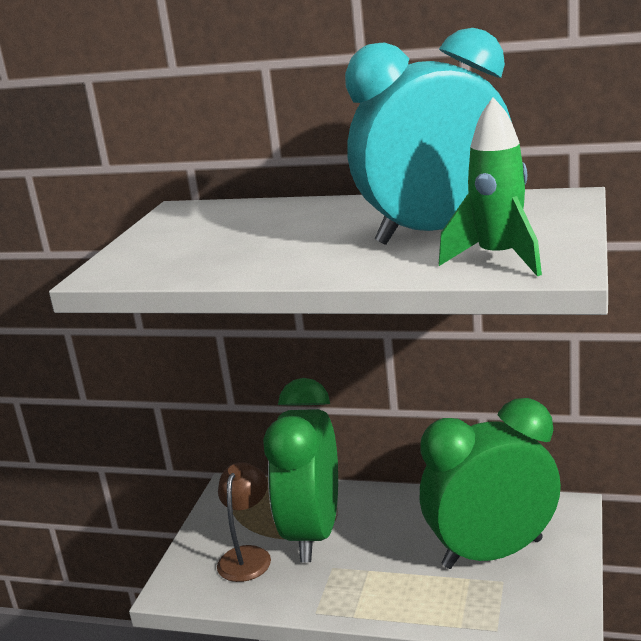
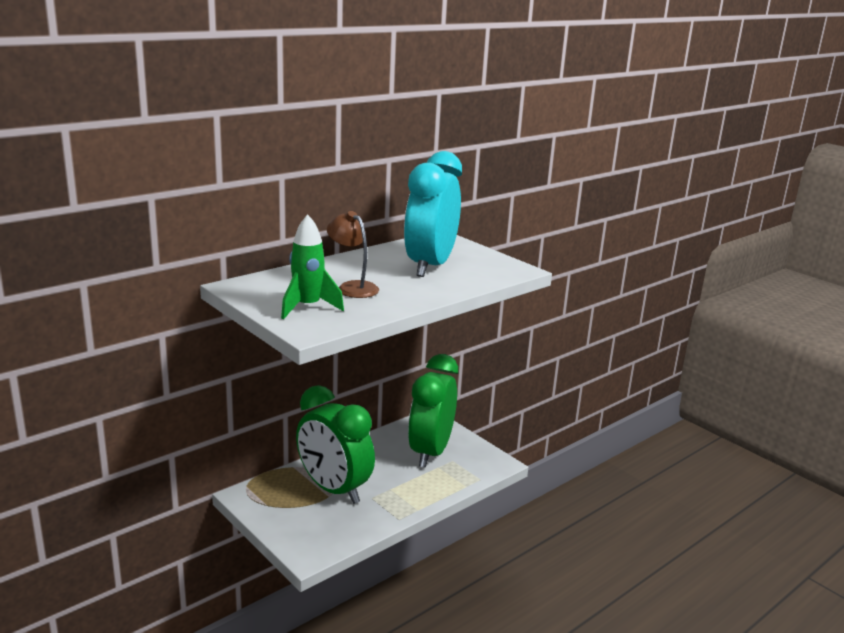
camera: 60 degrees left, 0 degrees up
brown lamp [217,462,271,582] -> brown lamp moved to [327,211,379,298]
green rocket [439,97,542,276] -> green rocket moved to [281,214,344,319]

